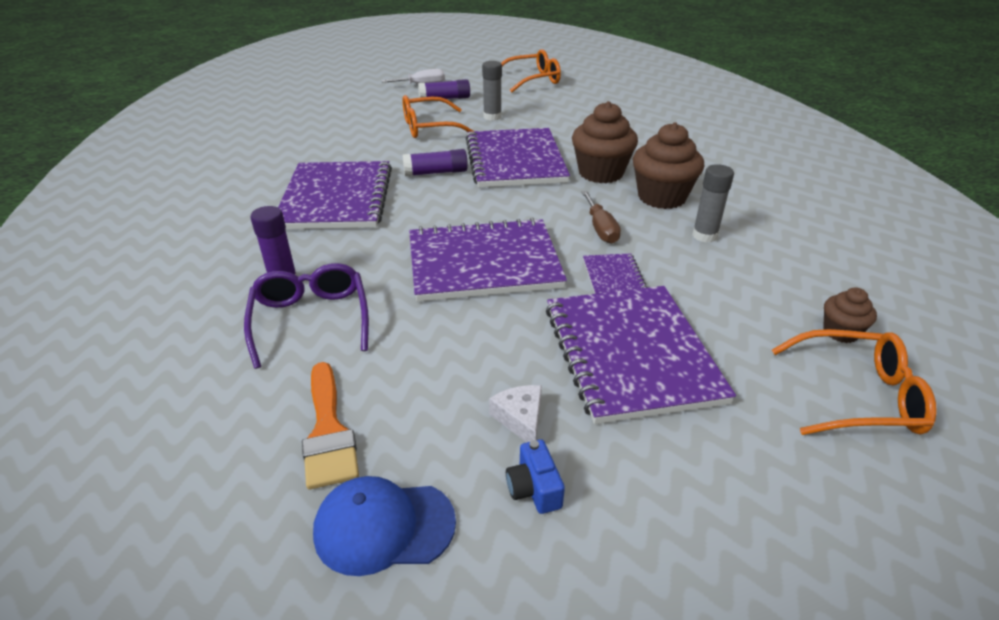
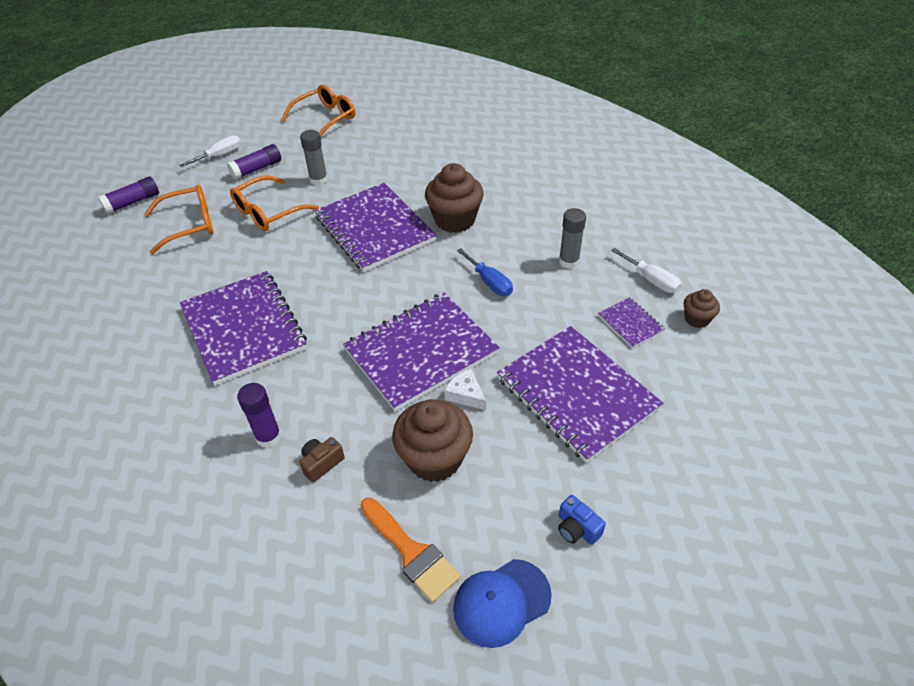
camera: 25 degrees left, 10 degrees up
purple glasses [244,263,369,369] -> brown camera [299,437,345,482]
purple glue stick [403,149,468,176] -> purple glue stick moved to [98,177,159,214]
white cheese [489,385,542,443] -> white cheese moved to [444,369,486,410]
brown screwdriver [582,191,621,244] -> blue screwdriver [457,248,513,296]
purple notebook [583,253,648,294] -> purple notebook moved to [598,297,665,348]
brown cupcake [633,122,704,209] -> brown cupcake moved to [392,399,473,482]
orange glasses [772,329,937,435] -> orange glasses moved to [144,185,213,254]
none -> white screwdriver [611,248,681,293]

